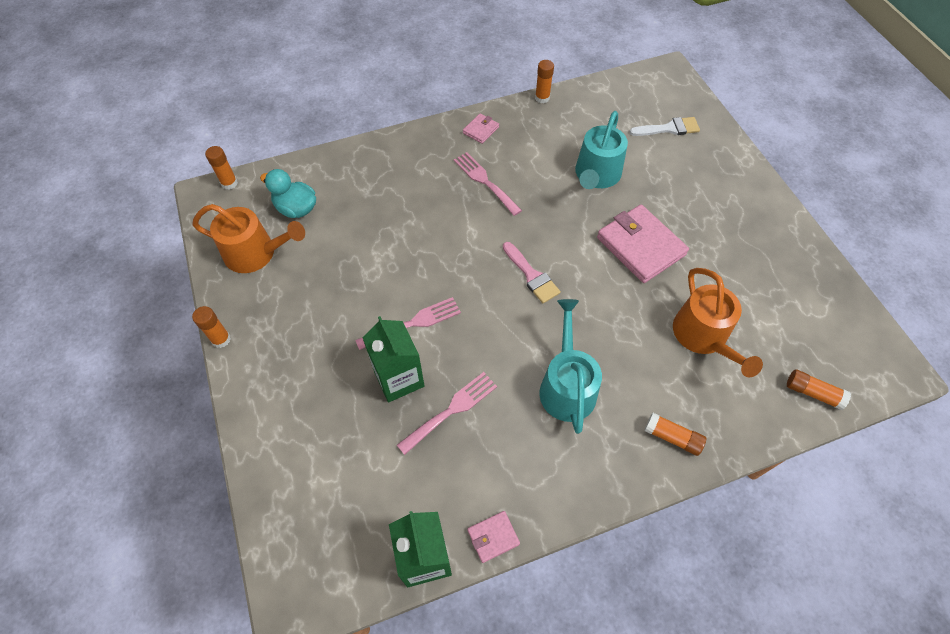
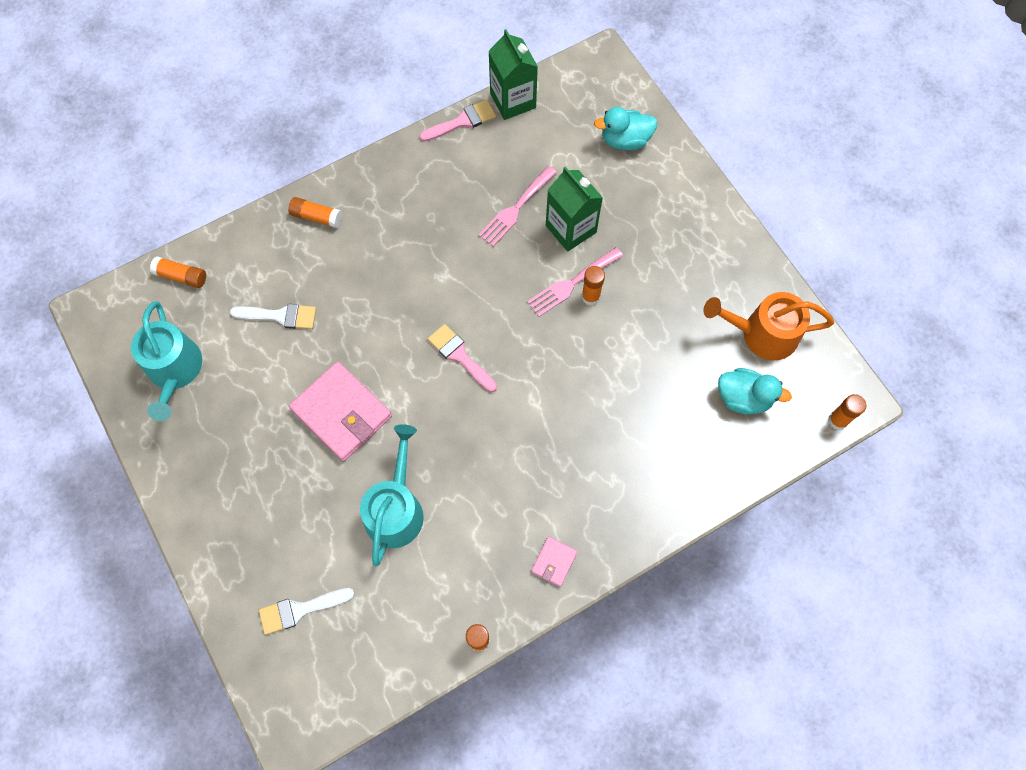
camera: 170 degrees right, 10 degrees up
orange glue stick [192,306,231,348] -> orange glue stick moved to [582,266,605,305]
pink fork [454,152,522,216] -> none
pink wallet [467,511,520,563] -> pink brush [420,100,496,142]
turquoise watering can [539,299,602,434] -> turquoise watering can moved to [131,301,202,421]
orange watering can [673,268,763,377] -> white brush [230,304,316,329]
none -> turquoise duck [594,107,658,150]

